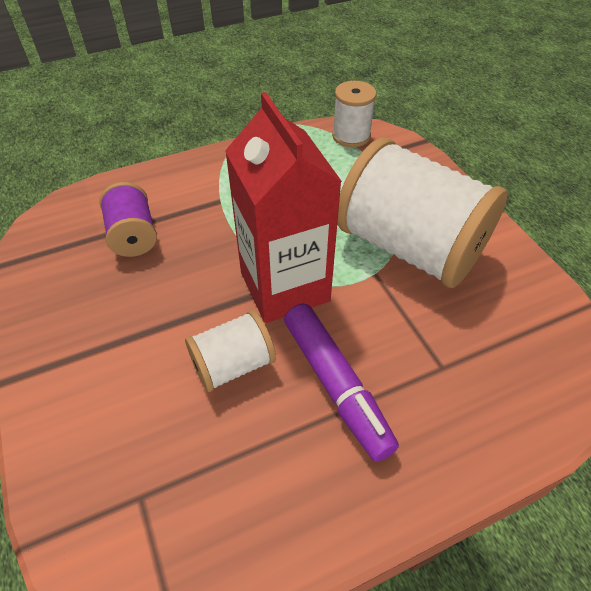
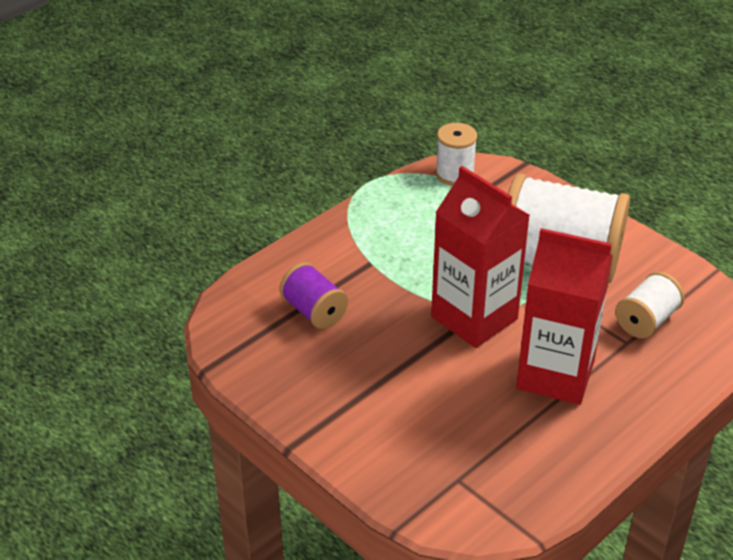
camera: 20 degrees left, 10 degrees down
white spool [185,310,276,392] -> white spool moved to [615,272,685,338]
purple marker [284,304,399,462] -> red carton [516,228,613,405]

